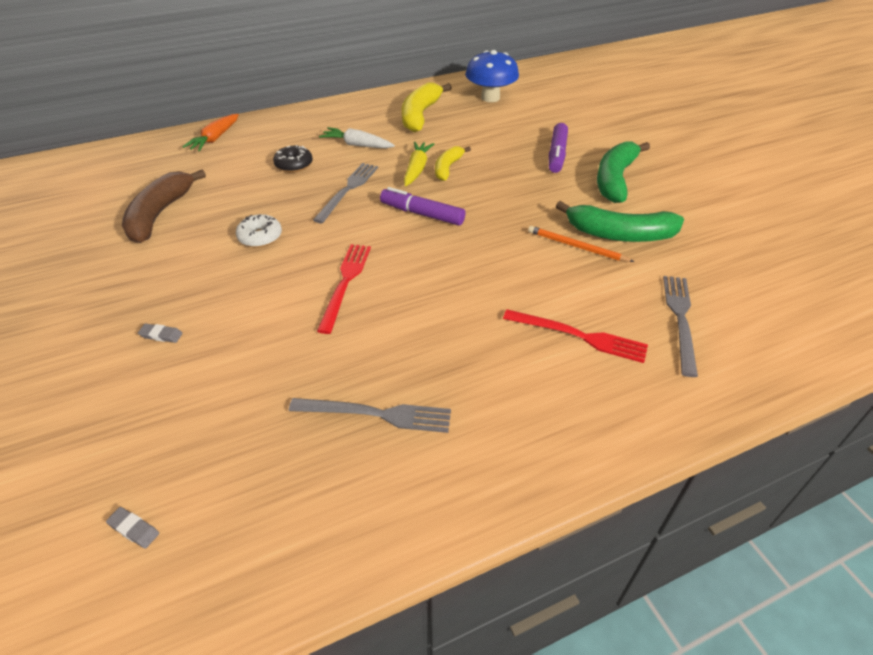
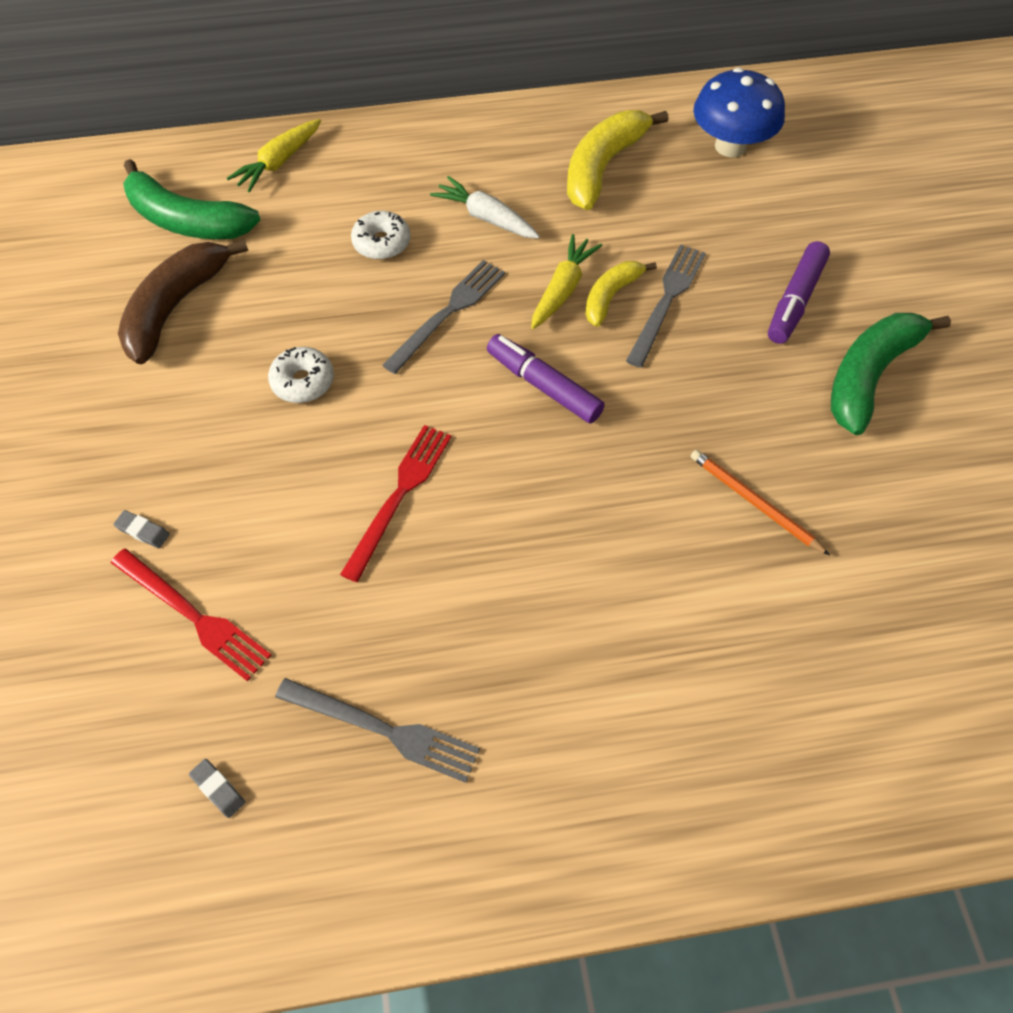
camera: 15 degrees right, 15 degrees up
grey eraser [106,507,159,549] -> grey eraser moved to [189,759,245,818]
orange carrot [182,114,239,151] -> yellow carrot [227,119,321,192]
black donut [273,145,313,173] -> white donut [351,211,410,260]
red fork [503,309,648,363] -> red fork moved to [111,548,271,681]
green banana [556,201,684,242] -> green banana moved to [123,159,260,239]
grey fork [663,276,698,377] -> grey fork moved to [626,244,706,368]

